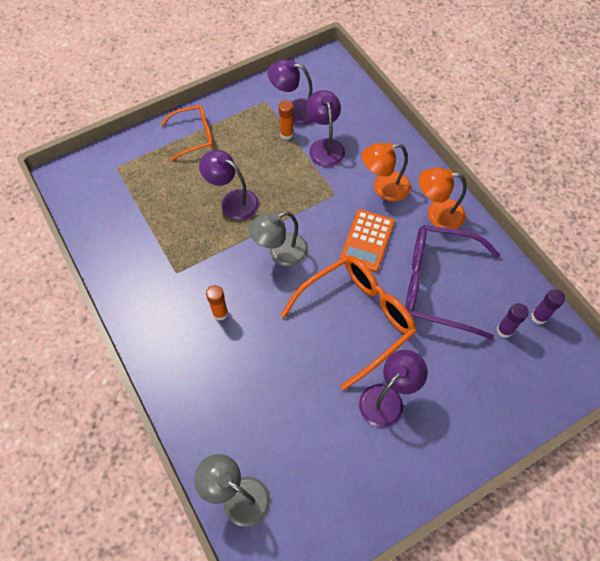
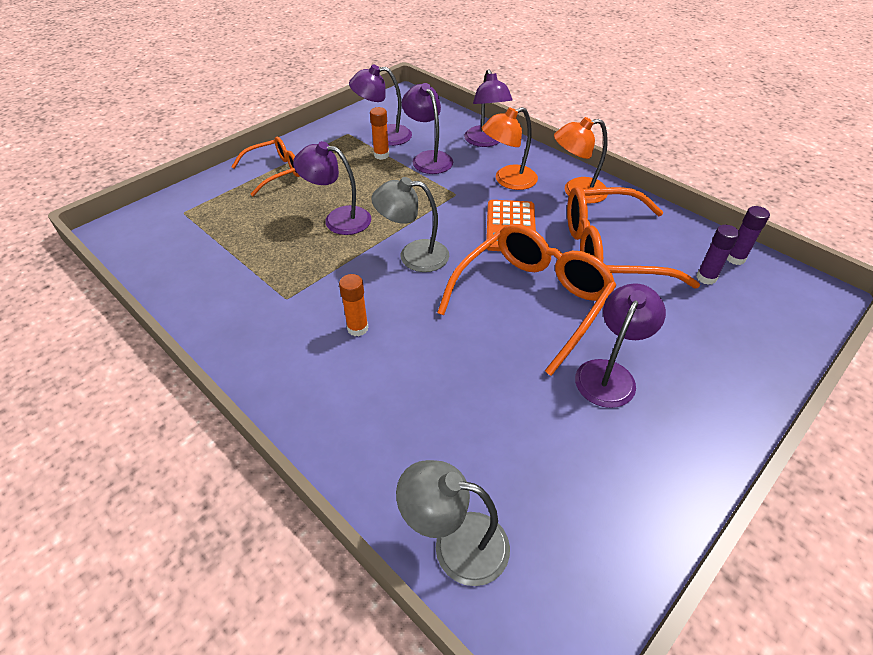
camera: 15 degrees left, 15 degrees down
grey lamp [248,212,308,266] -> grey lamp turned 45 degrees clockwise [371,177,449,272]
purple glasses [405,225,500,340] -> orange glasses [567,186,700,289]
none -> purple lamp [464,69,513,147]

